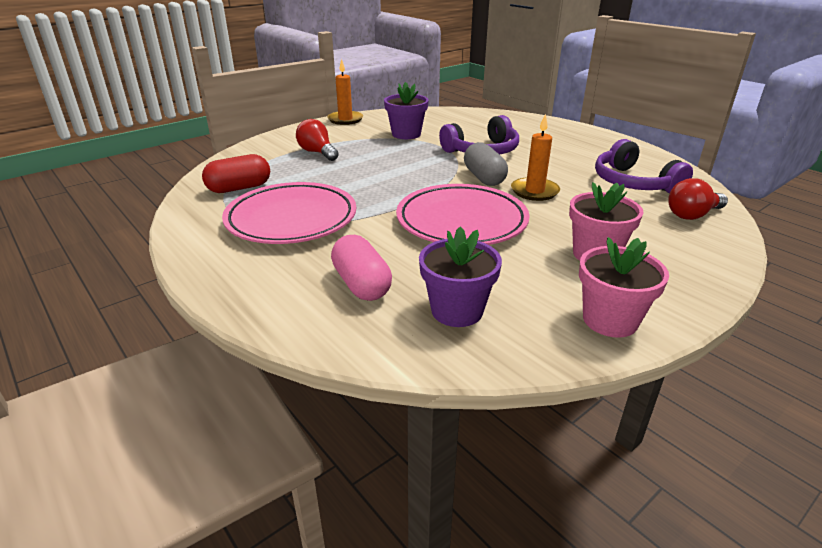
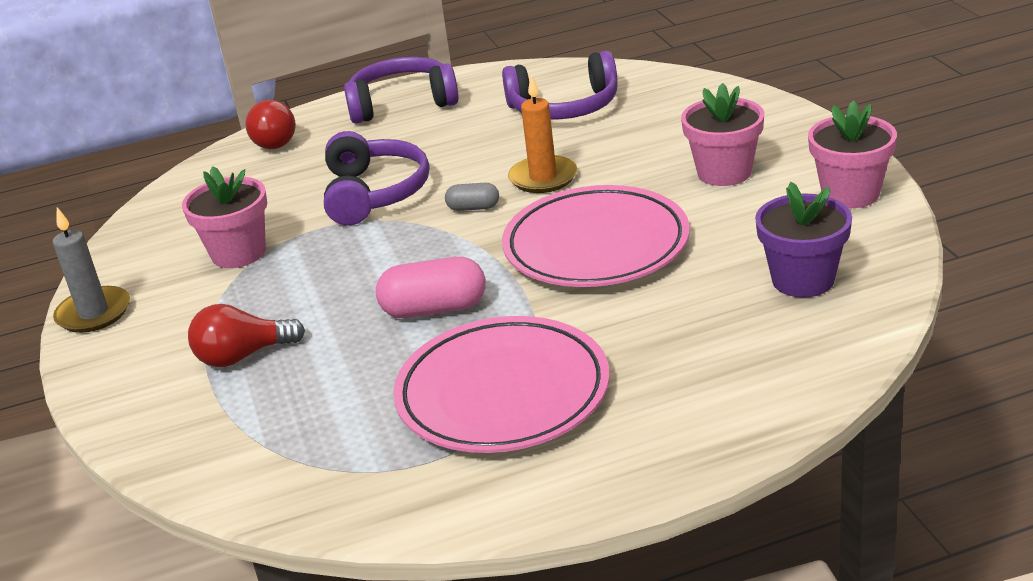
camera: 65 degrees left, 0 degrees up
red capsule [202,154,270,193] -> none
orange candle [327,59,363,125] -> grey candle [53,207,130,333]
pink capsule [331,235,392,301] -> pink capsule moved to [376,257,486,318]
purple flower pot [384,82,429,139] -> pink flower pot [182,166,267,268]
grey capsule [464,142,508,186] -> grey capsule [445,183,499,211], size x0.56
red light bulb [668,178,728,220] -> red light bulb moved to [245,100,296,149]
none -> purple headphones [344,57,459,124]

